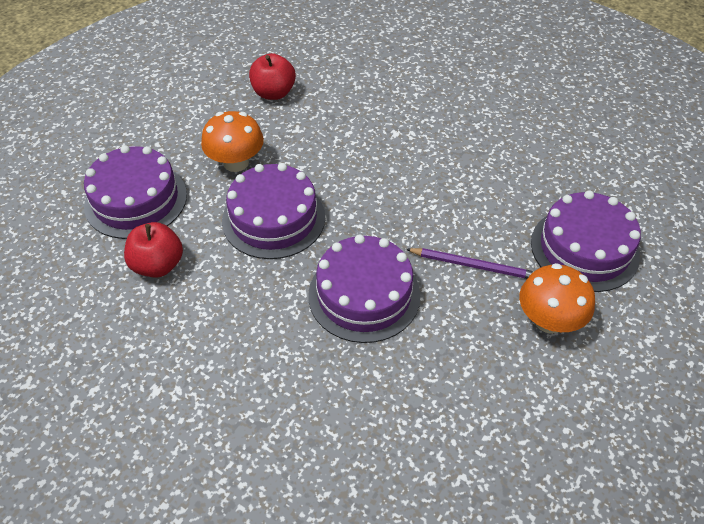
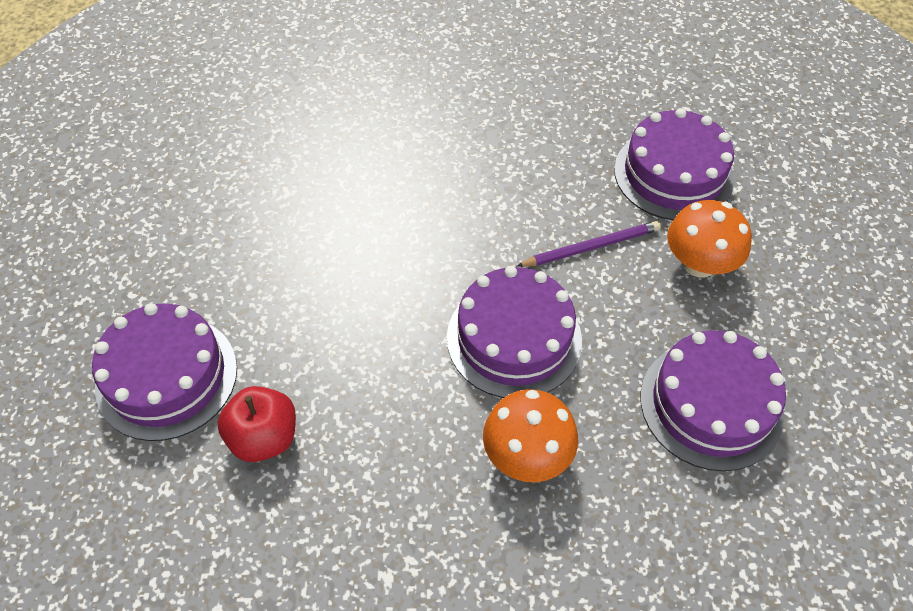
camera: 35 degrees left, 5 degrees up
orange mushroom [201,111,264,172] -> orange mushroom moved to [483,389,578,482]
purple cake [222,163,325,259] -> purple cake moved to [640,330,786,471]
red apple [249,53,296,100] -> none

